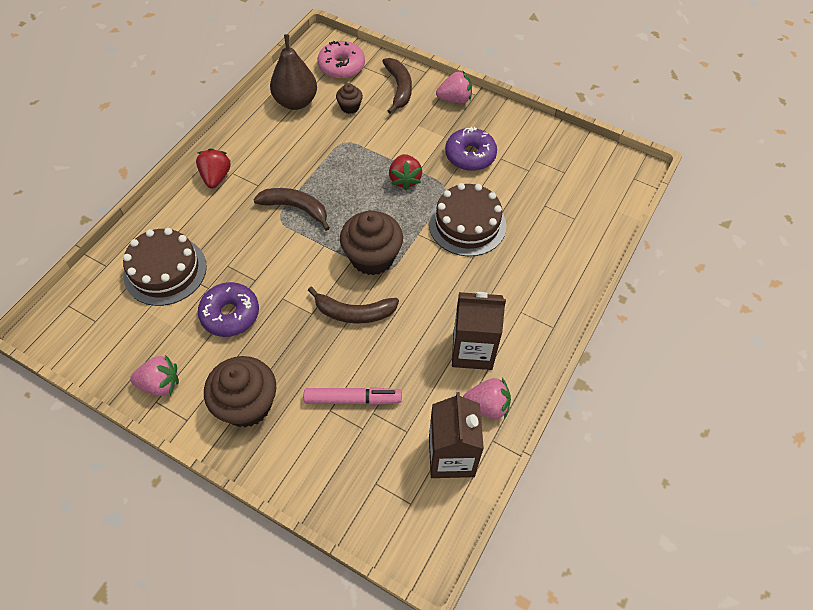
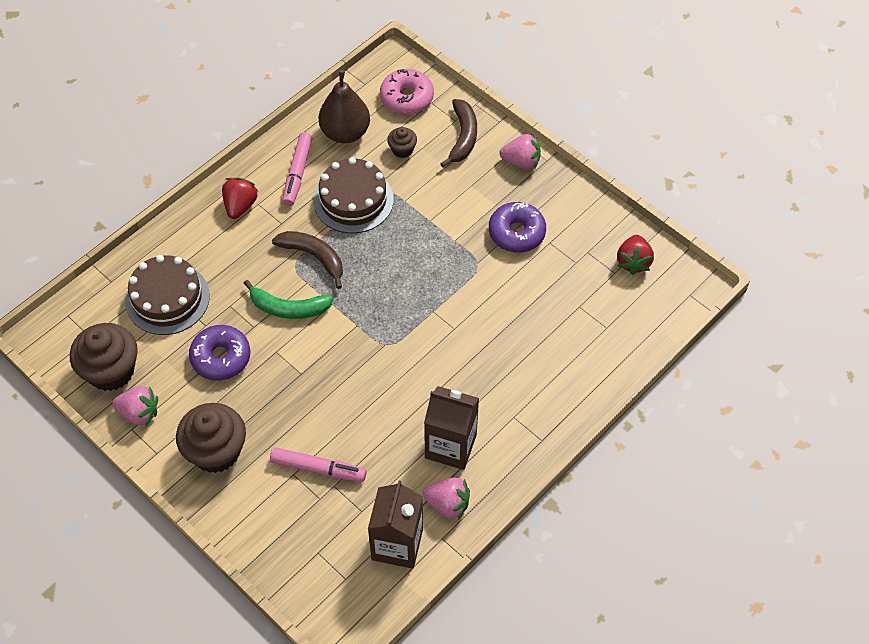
camera: 15 degrees right, 0 degrees up
brown banana [308,287,399,323] -> none
brown cupcake [340,210,403,275] -> brown cupcake moved to [70,323,138,391]
red strawberry [389,154,422,190] -> red strawberry moved to [617,235,654,275]
brown cake [429,183,506,256] -> brown cake moved to [313,157,394,233]
none -> green banana [244,280,334,319]
none -> pink marker [282,132,313,206]

